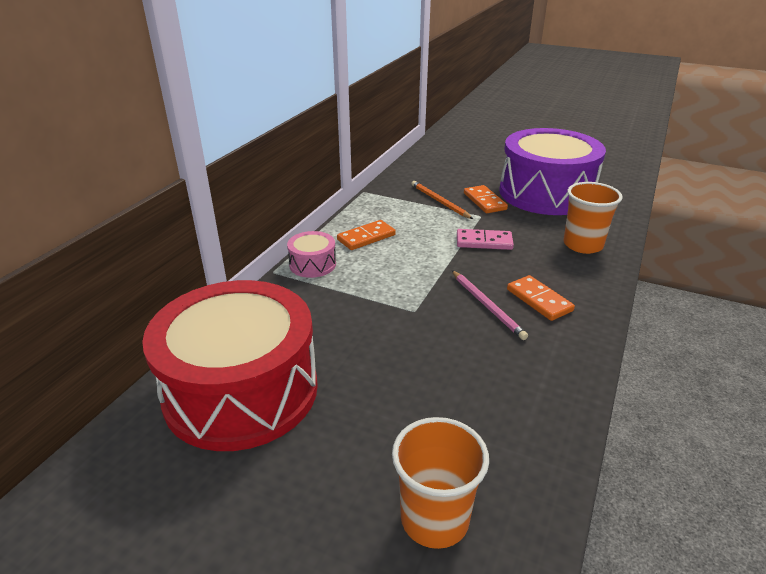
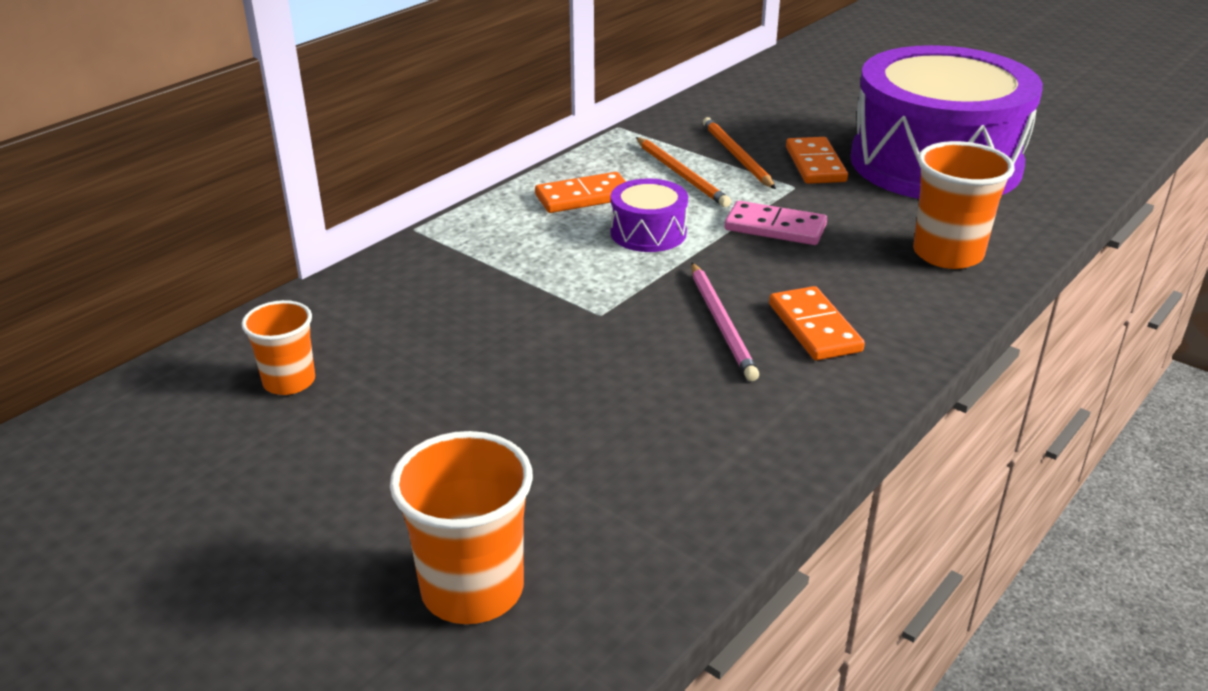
camera: 15 degrees right, 0 degrees up
red drum [142,280,318,451] -> orange cup [241,300,315,395]
pink drum [287,231,336,278] -> none
none -> purple drum [611,178,688,252]
none -> orange pencil [636,137,731,207]

